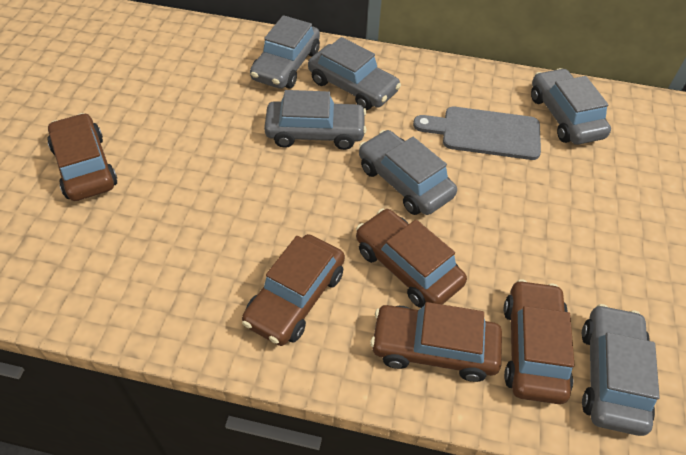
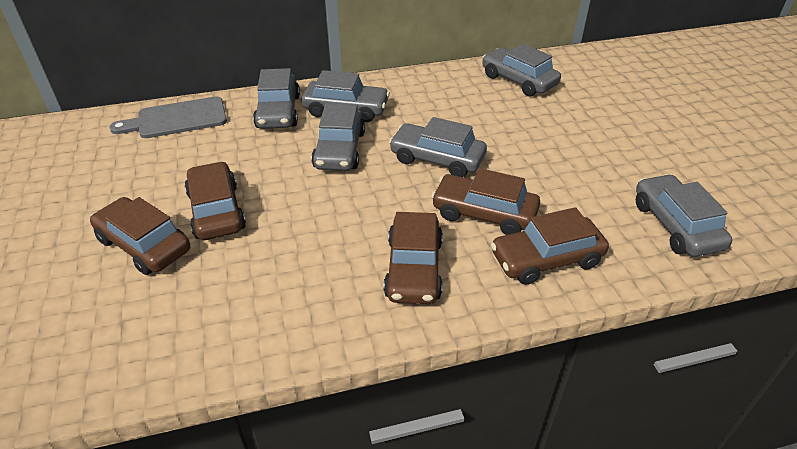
camera: 25 degrees left, 10 degrees down
grey car [264,90,367,150] -> grey car turned 120 degrees clockwise [311,103,365,171]
grey cutting board [413,107,541,160] -> grey cutting board moved to [109,96,227,138]
brown car [503,279,575,404] -> brown car moved to [185,161,246,240]

